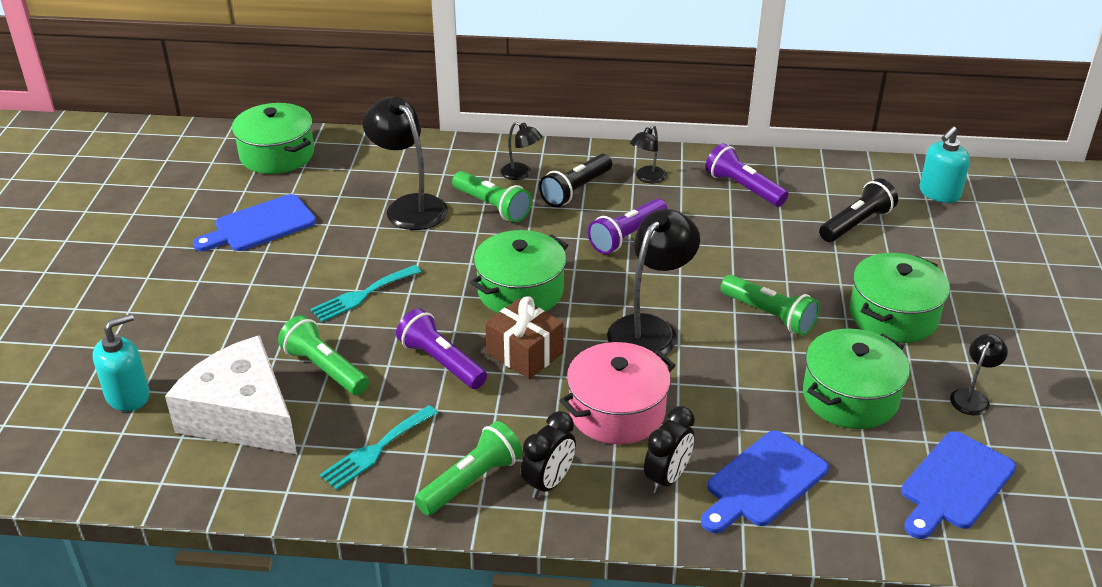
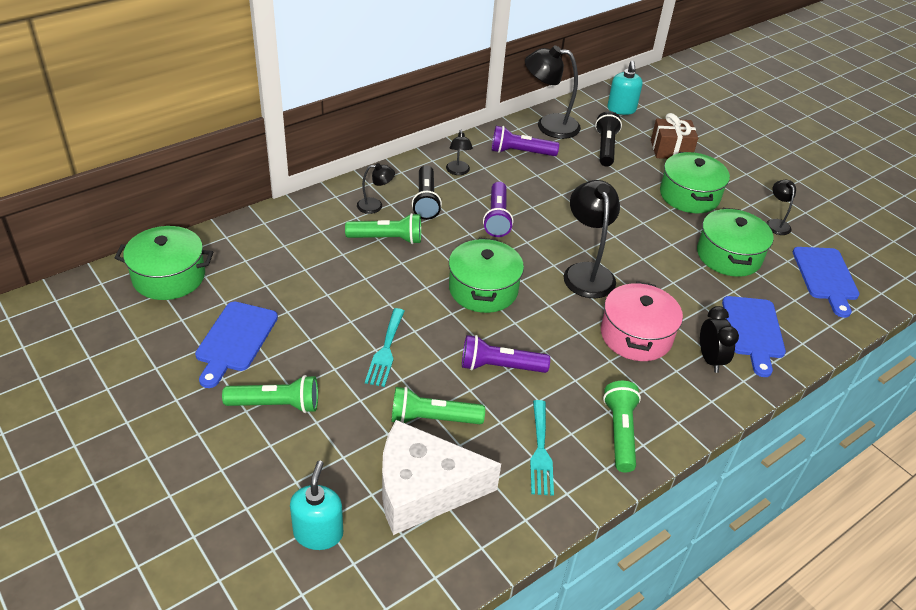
camera: 45 degrees left, 5 degrees up
black lamp [363,97,448,230] -> black lamp moved to [525,46,581,139]
brown gift [485,297,563,379] -> brown gift moved to [651,113,698,159]
black clock [521,411,576,499] -> none
green flashlight [720,275,819,336] -> green flashlight moved to [222,375,318,413]

